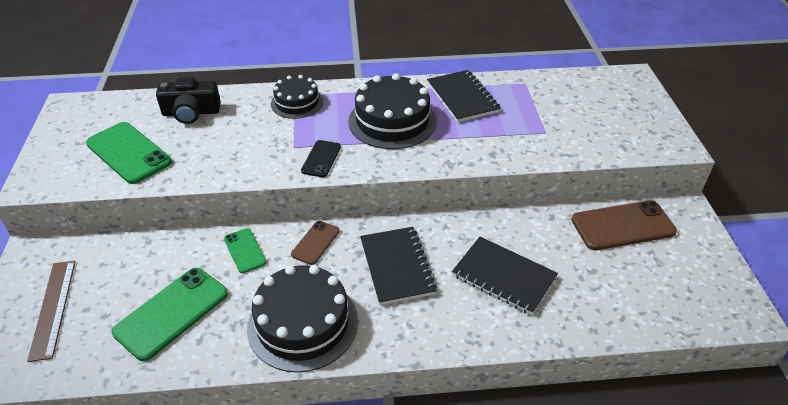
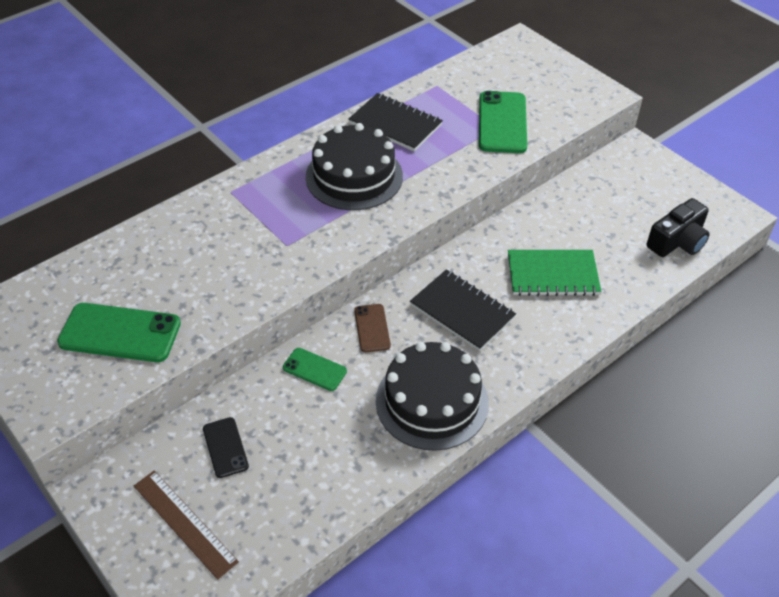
camera: 35 degrees left, 5 degrees up
green phone [112,268,228,361] -> green phone moved to [479,91,527,153]
black camera [156,77,221,124] -> black camera moved to [647,198,710,257]
black cake [271,75,323,119] -> none
black phone [301,140,341,177] -> black phone moved to [203,417,249,478]
black notebook [452,237,558,315] -> green notebook [508,250,601,296]
brown phone [572,200,677,250] -> none

